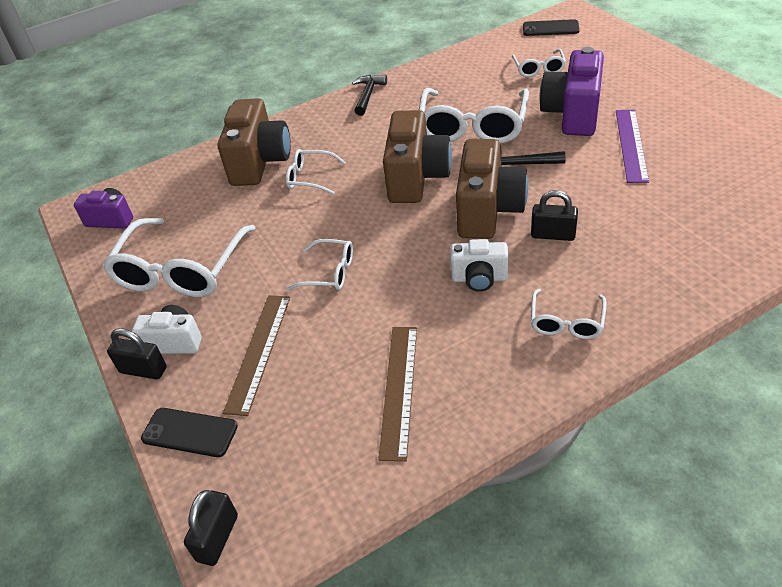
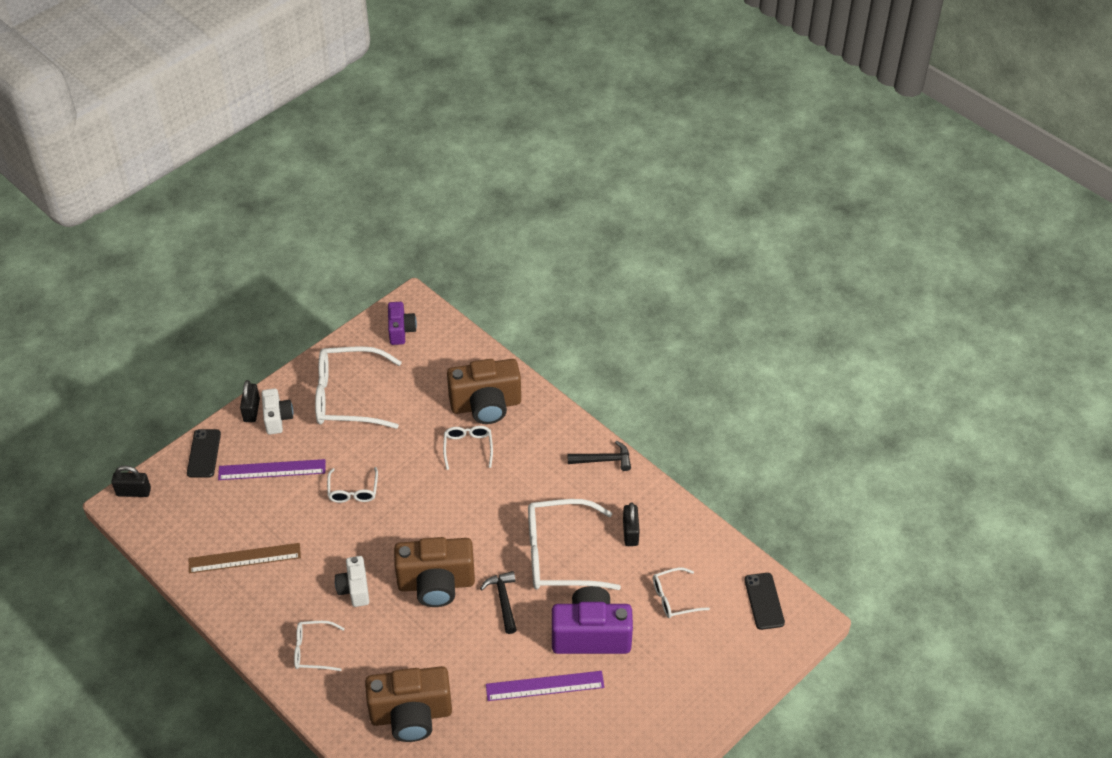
camera: 70 degrees right, 5 degrees up
brown ruler [223,295,290,416] -> purple ruler [218,459,326,480]
brown camera [383,110,452,203] -> brown camera moved to [365,666,452,742]
black padlock [531,190,578,241] -> black padlock moved to [623,503,640,546]

